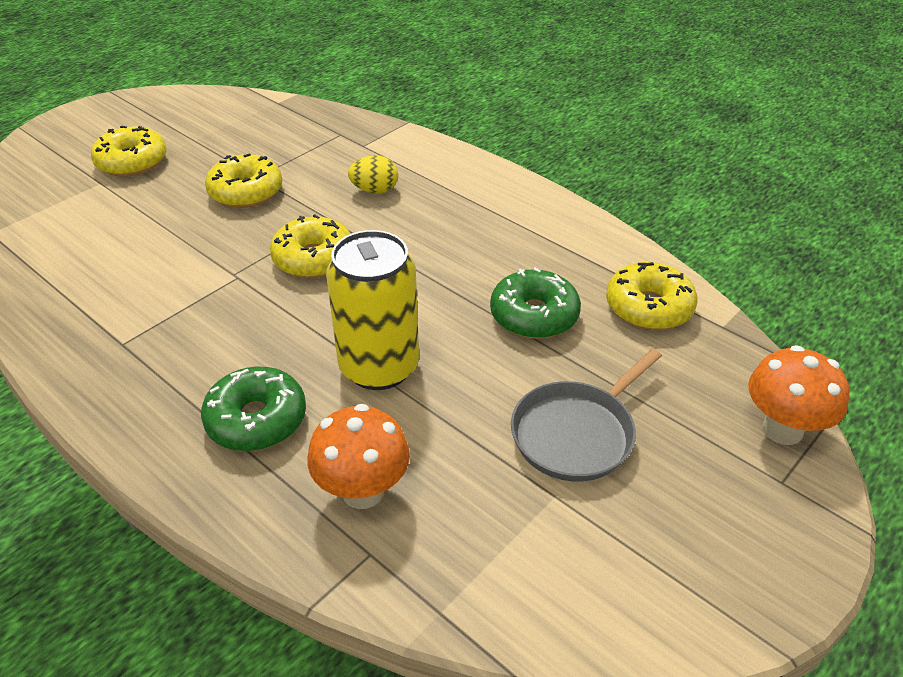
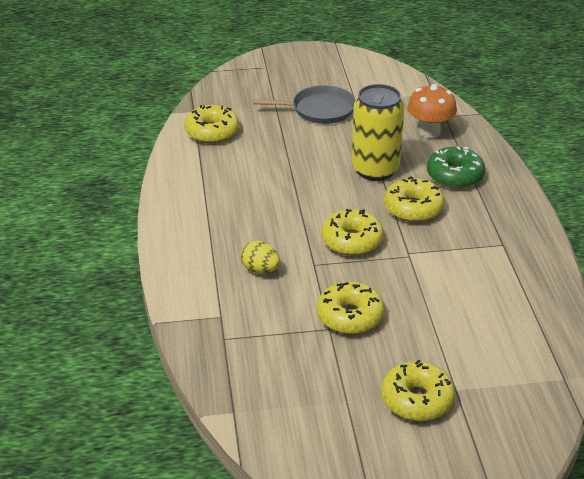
camera: 140 degrees left, 5 degrees down
green donut [490,267,581,339] -> none
orange mushroom [748,345,850,445] -> none
none -> yellow donut [384,176,445,222]

